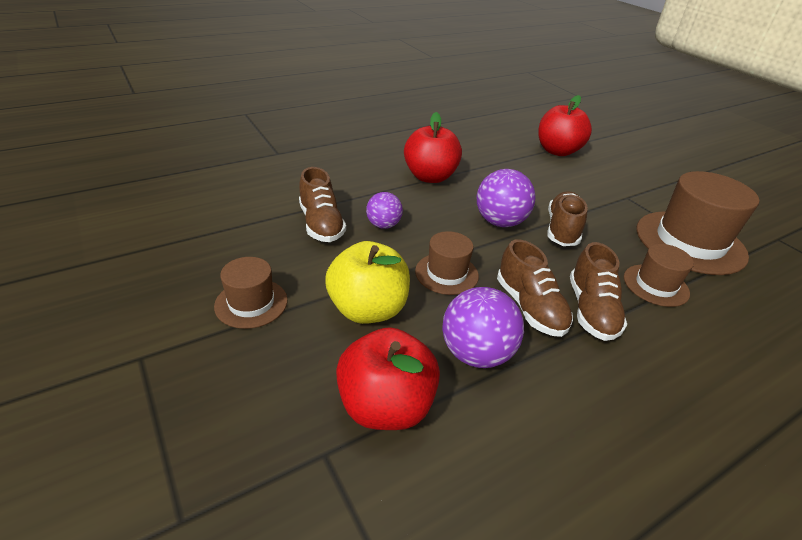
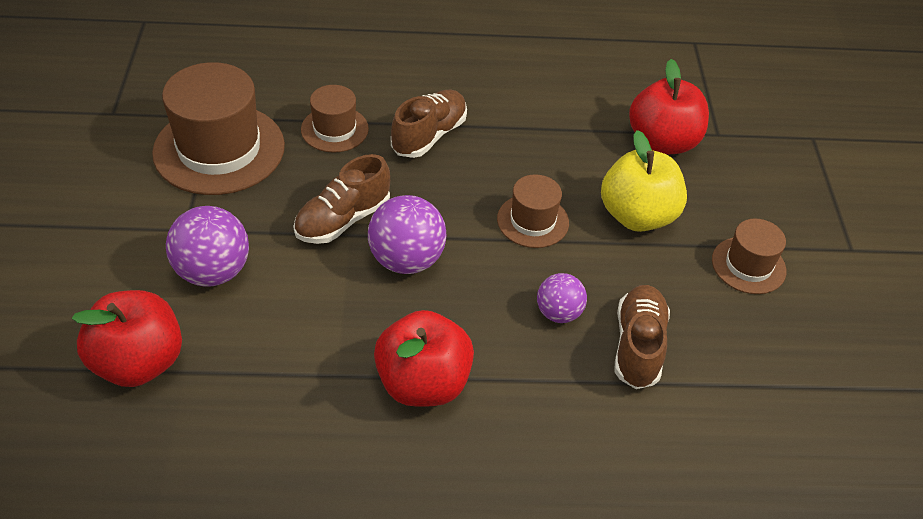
camera: 150 degrees left, 10 degrees up
purple ball [442,287,524,368] -> purple ball moved to [166,206,249,287]
brown shoe [497,239,573,337] -> none

